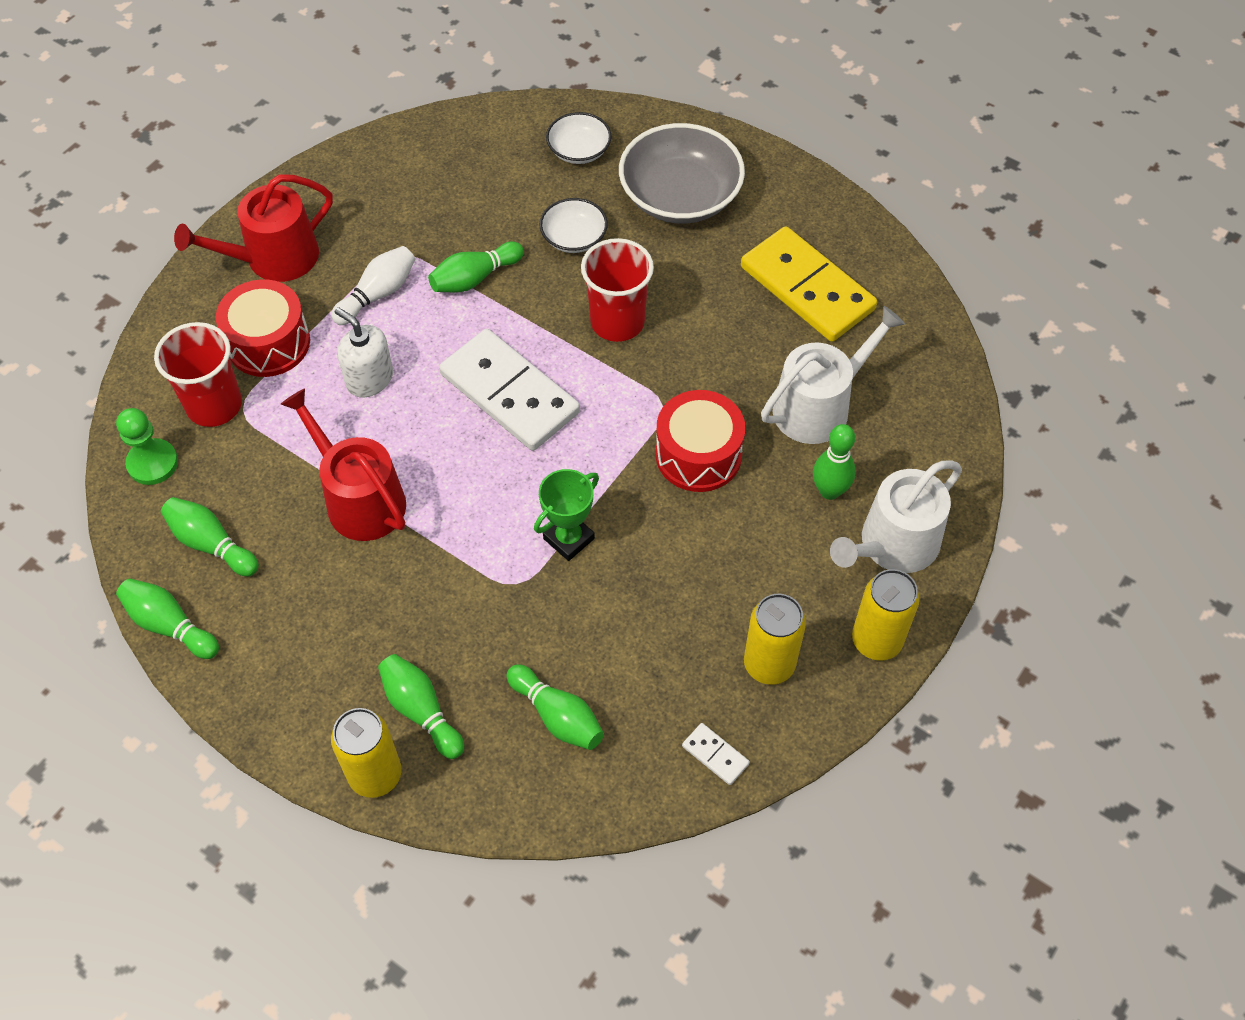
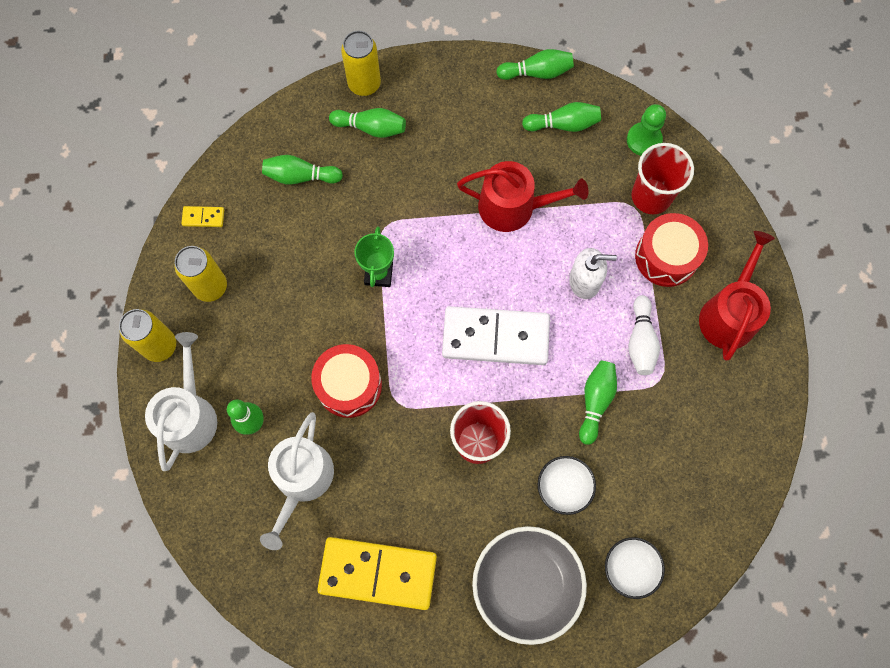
camera: 140 degrees right, 15 degrees up
white domino [682,723,750,785] -> yellow domino [181,206,224,227]

